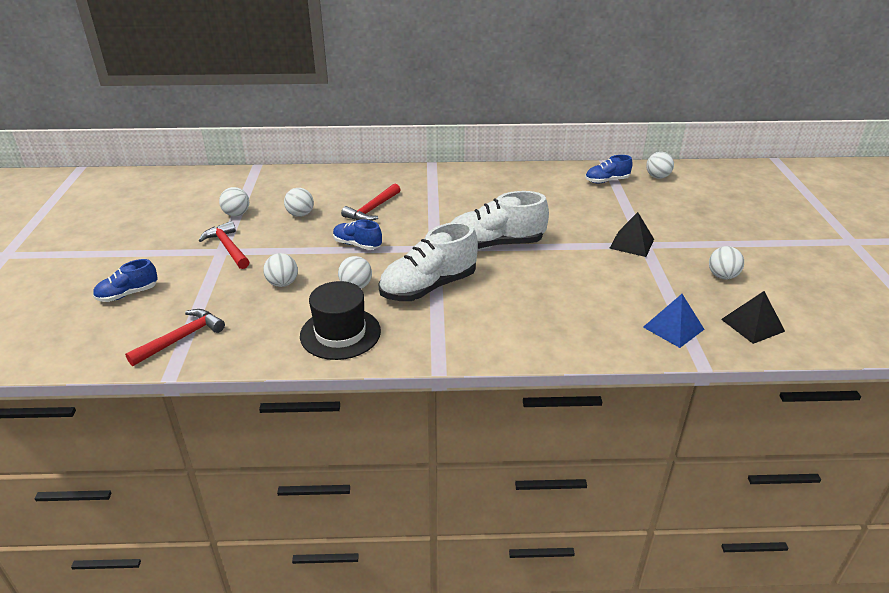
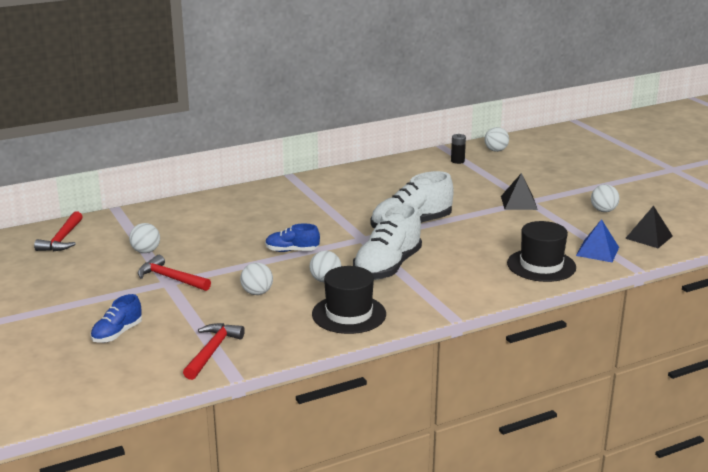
camera: 25 degrees left, 10 degrees down
white ball [284,188,314,217] -> none
red hammer [341,183,401,221] -> red hammer moved to [34,211,83,251]
blue shoe [585,155,633,183] -> black battery [451,134,466,164]
none -> black hat [507,221,576,282]

